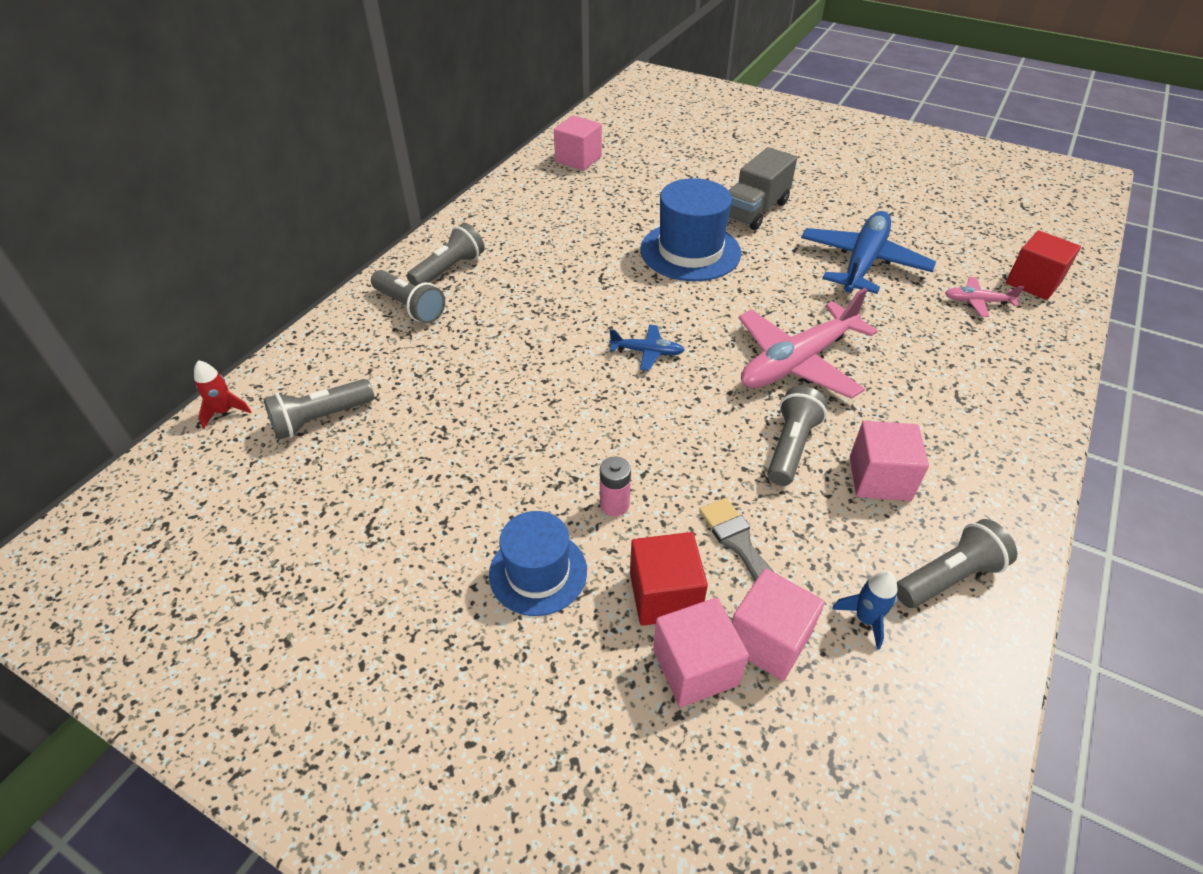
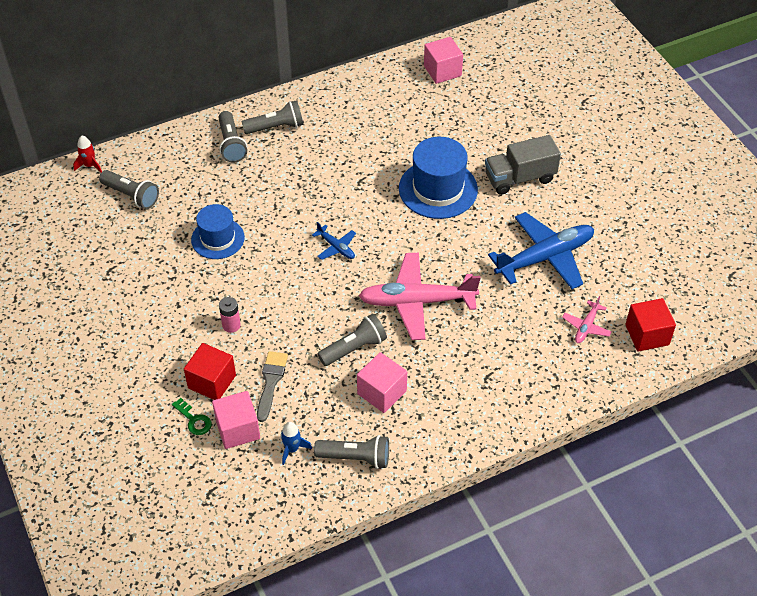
camera: 35 degrees right, 5 degrees up
grey flashlight [263,379,374,440] -> grey flashlight turned 150 degrees counterclockwise [99,170,159,209]
blue hat [489,511,587,616] -> blue hat moved to [191,204,245,259]
pink cube [653,598,749,707] -> green key [172,398,212,435]
pink plane [945,277,1024,317] -> pink plane turned 105 degrees counterclockwise [562,296,612,343]

